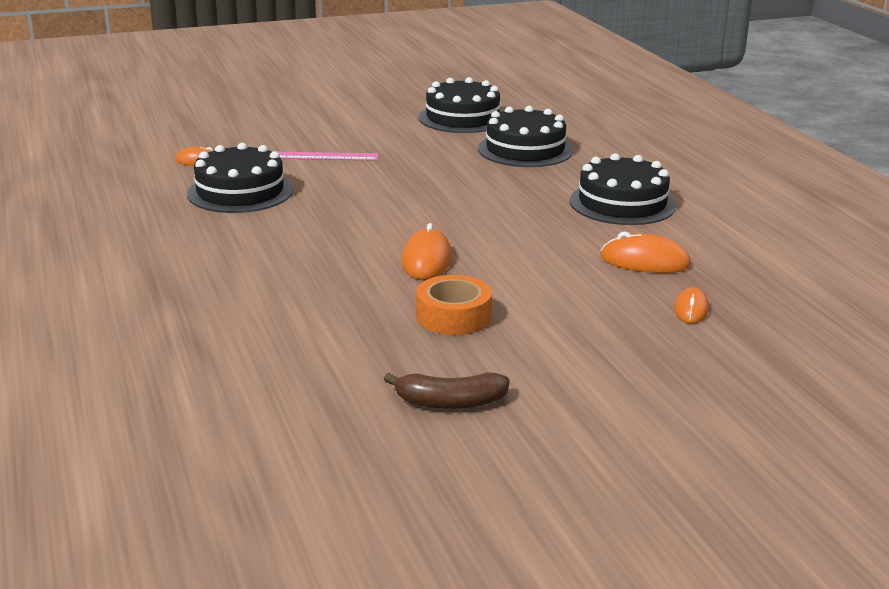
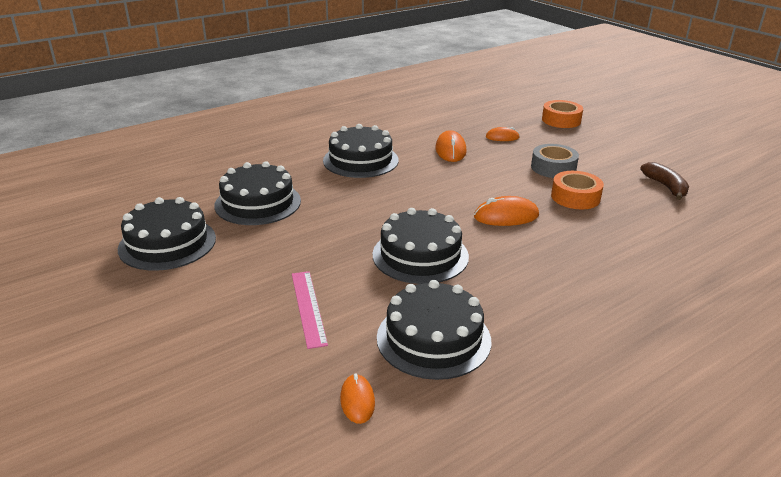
camera: 105 degrees left, 5 degrees up
none -> black cake [373,208,469,284]
none -> grey tape [531,144,579,178]
none -> orange tape [542,100,583,128]

